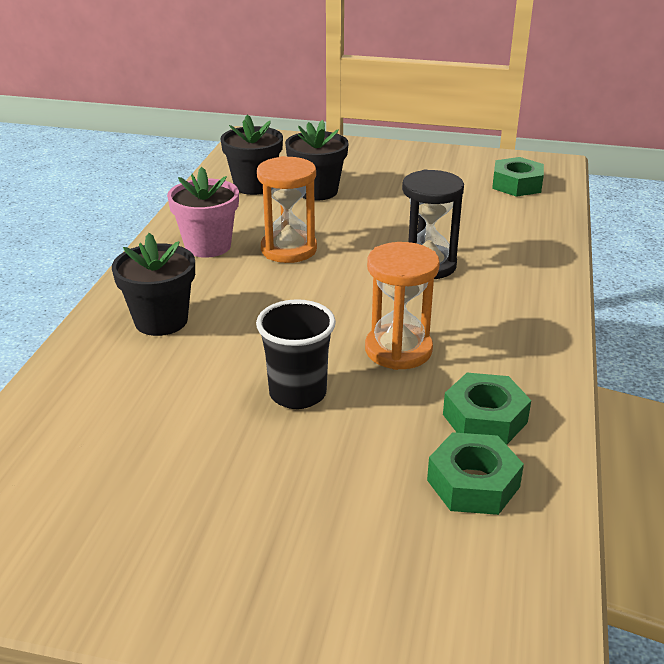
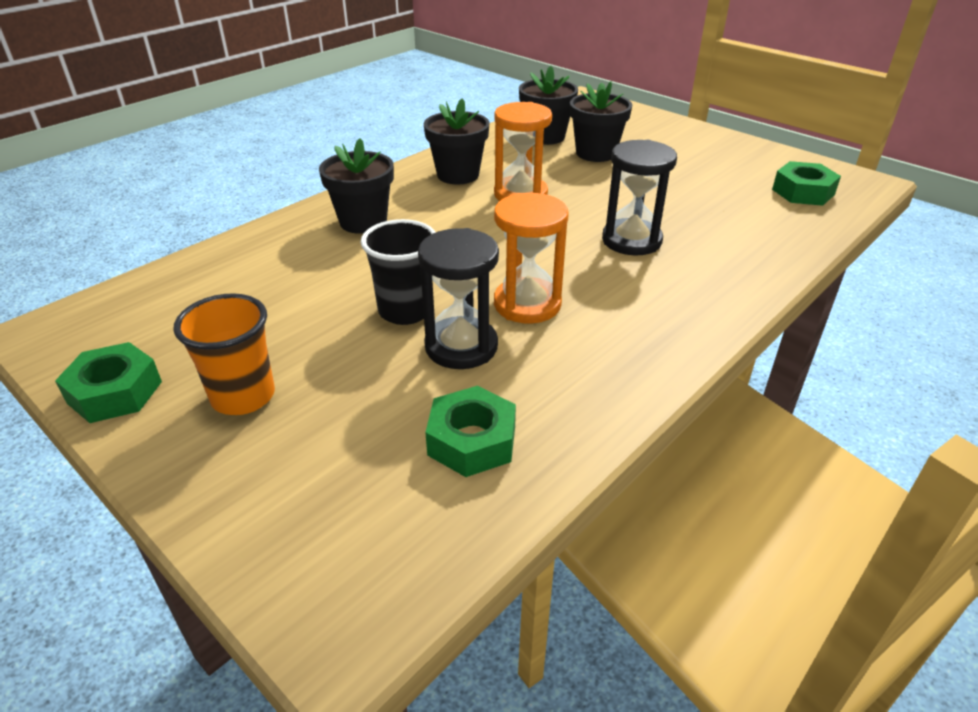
camera: 30 degrees right, 5 degrees up
pink flower pot [167,167,239,258] -> black flower pot [424,98,490,184]
green nut [443,373,531,445] -> green nut moved to [55,342,162,423]
none -> orange cup [173,293,275,415]
none -> black hourglass [418,228,499,369]

